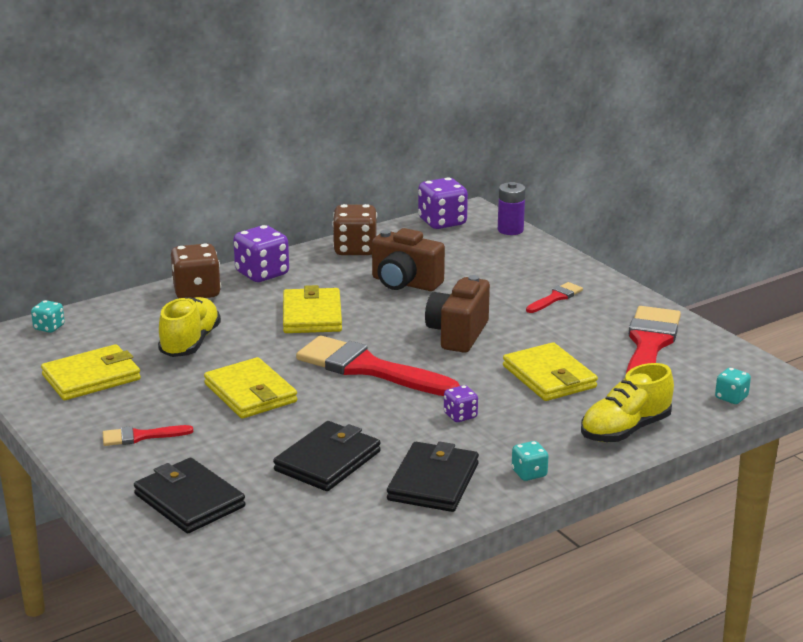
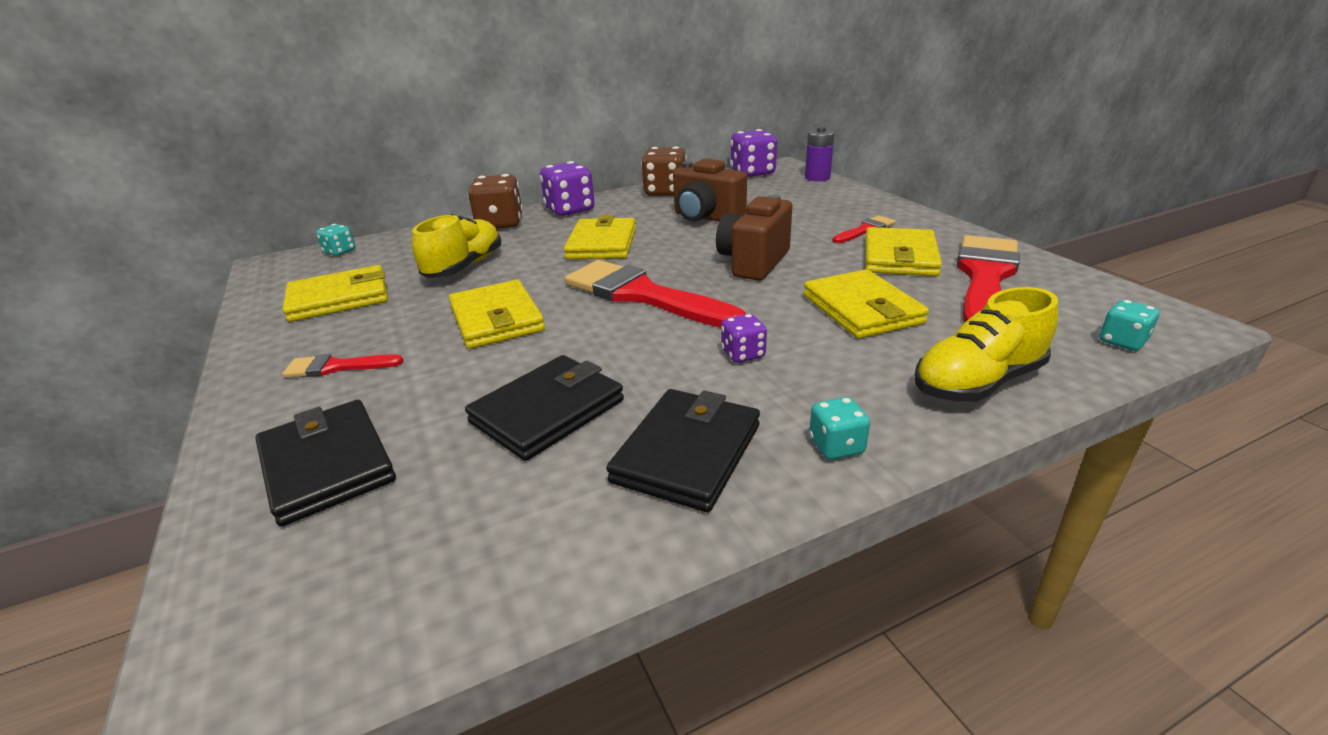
camera: 10 degrees right, 5 degrees up
none -> yellow wallet [865,227,942,276]

